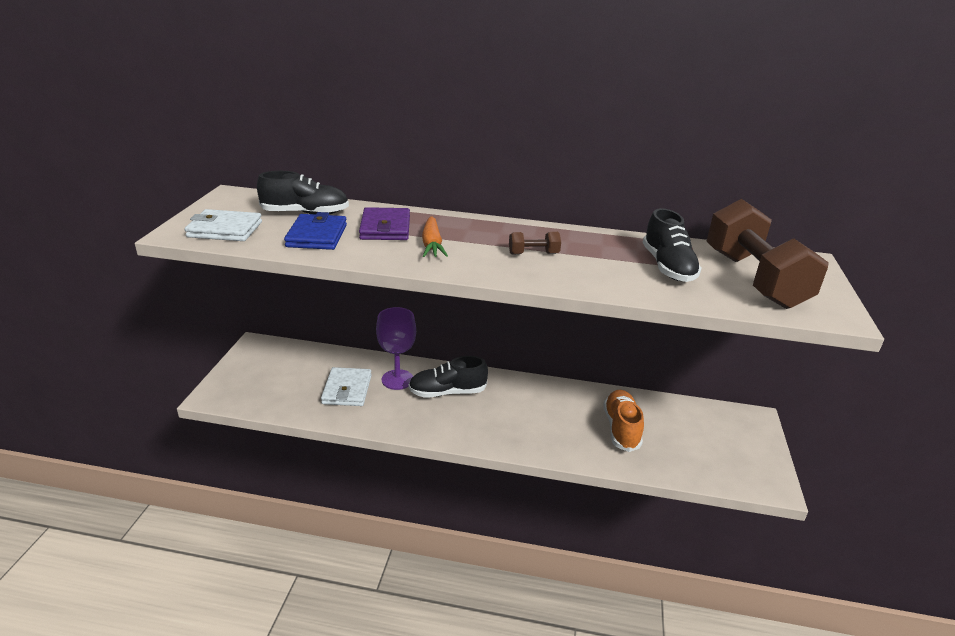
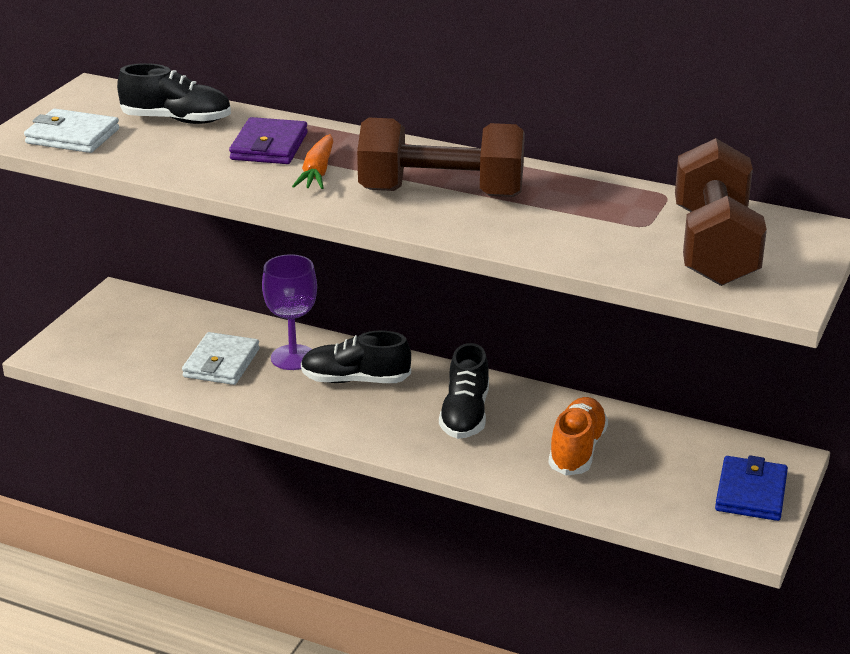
camera: 15 degrees right, 0 degrees up
blue wallet [284,212,347,250] -> blue wallet moved to [715,455,788,521]
brown dumbbell [509,232,561,254] -> brown dumbbell [357,118,525,197], size x2.49
black shoe [642,208,701,282] -> black shoe moved to [439,343,489,439]

